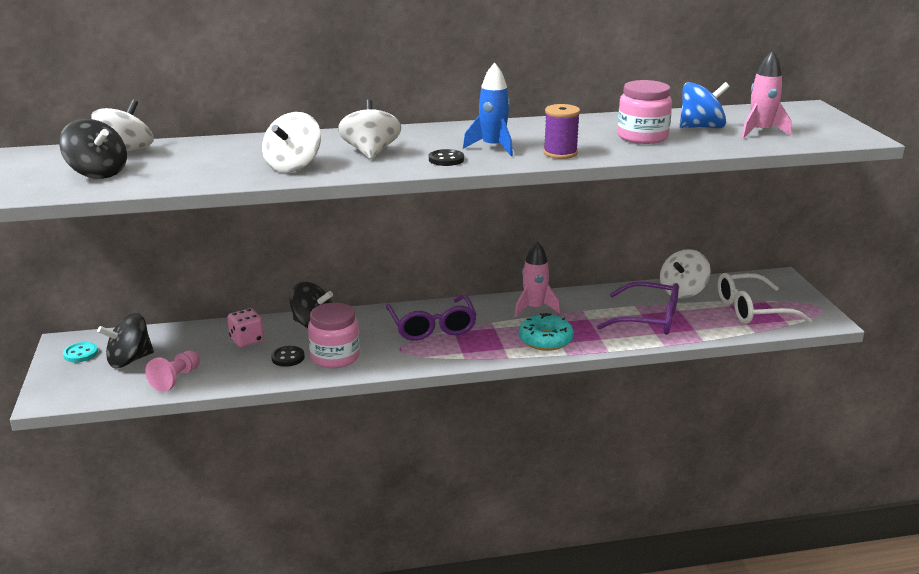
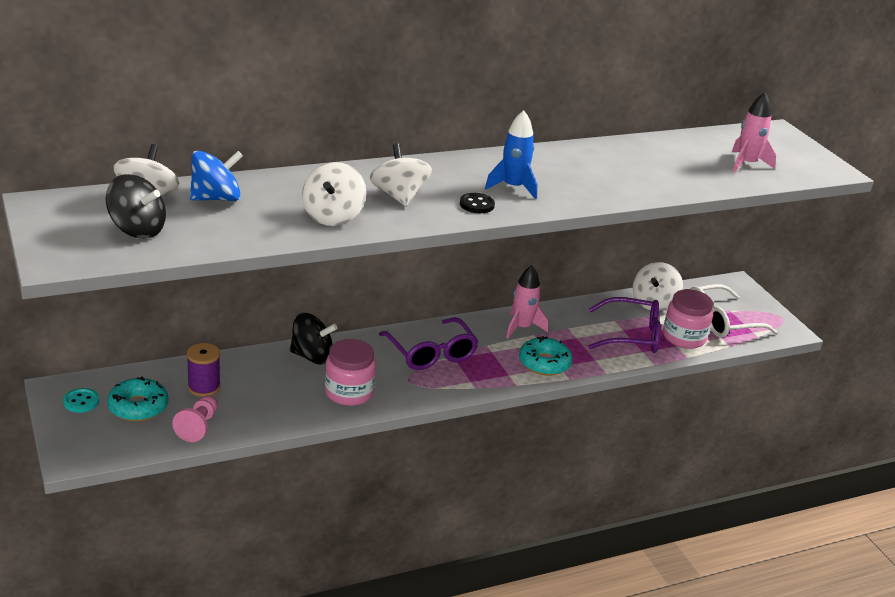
camera: 15 degrees left, 5 degrees up
black spinning top [97,313,154,368] -> turquoise donut [107,376,169,421]
pink dice [227,308,264,347] -> none
black button [271,346,305,367] -> none
purple spool [543,104,580,159] -> purple spool moved to [187,343,221,397]
pink jar [617,80,672,144] -> pink jar moved to [663,289,713,349]
blue spinning top [680,82,730,128] -> blue spinning top moved to [190,151,243,201]

